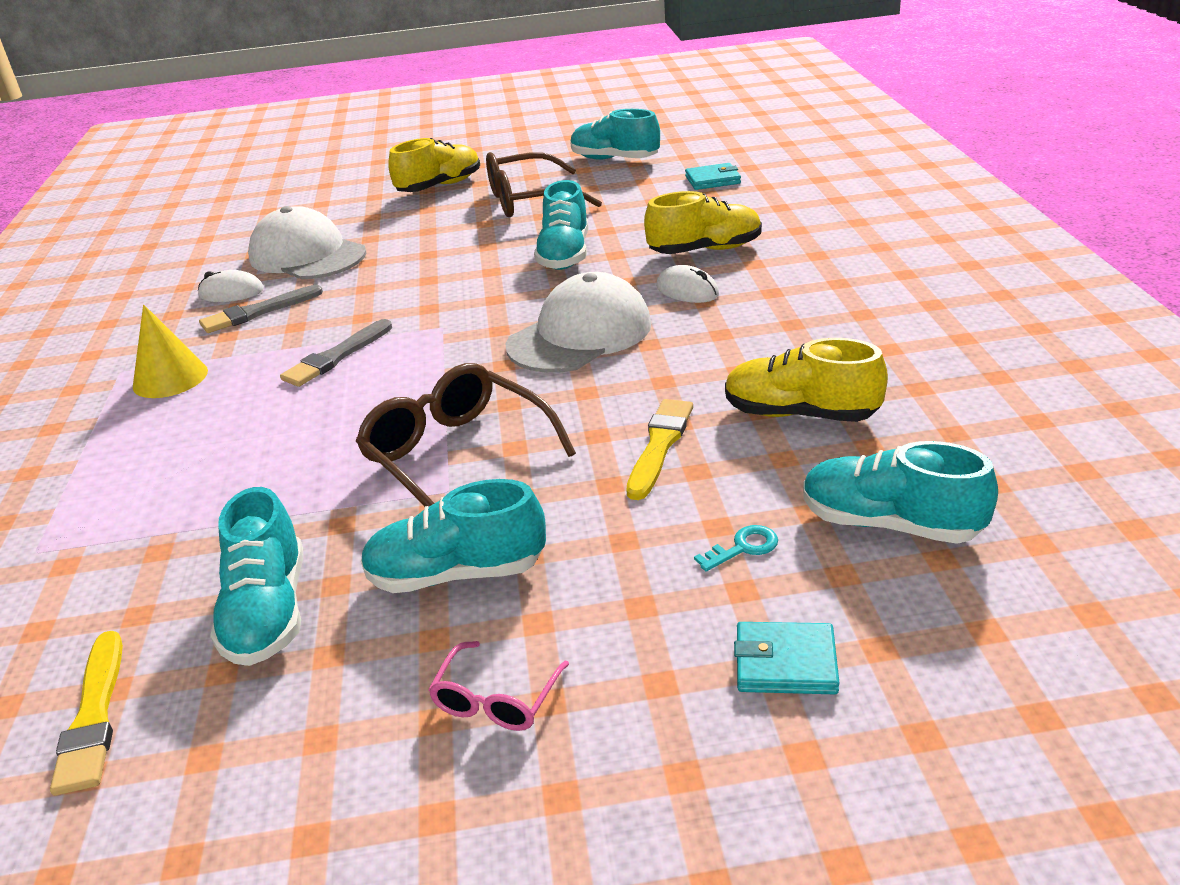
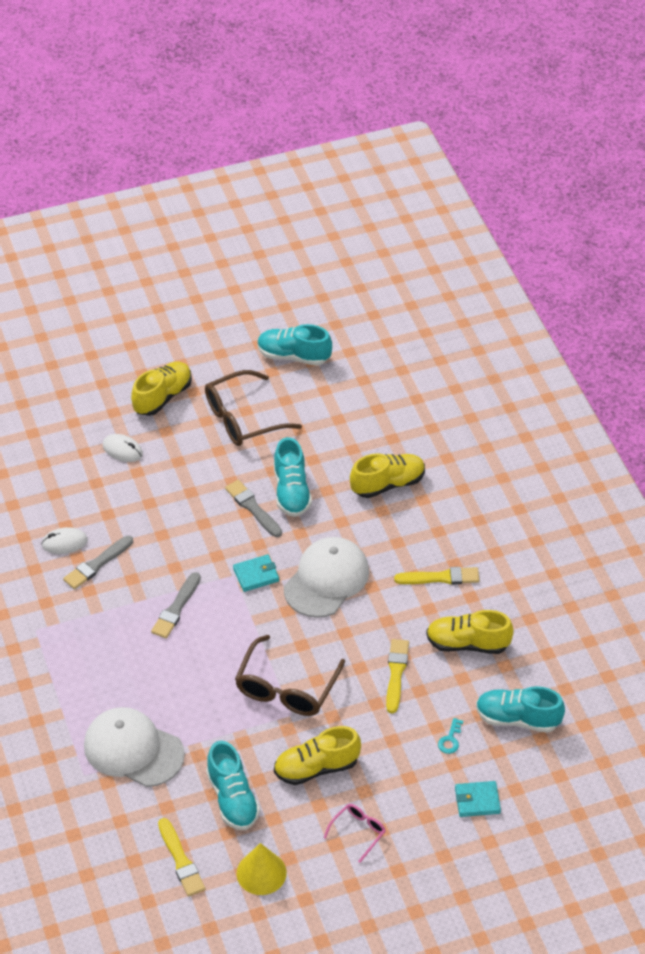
camera: 15 degrees left, 15 degrees up
yellow cone [133,304,208,398] -> yellow cone moved to [237,843,287,895]
white cap [248,206,366,279] -> white cap moved to [84,707,185,787]
brown glasses [355,363,576,507] -> brown glasses turned 105 degrees counterclockwise [235,635,345,716]
turquoise shoe [361,479,546,593] -> yellow shoe [274,726,361,785]
pink glasses [428,641,569,731] -> pink glasses turned 150 degrees counterclockwise [324,804,386,863]
white mouse [656,265,719,303] -> white mouse moved to [103,434,143,462]
turquoise wallet [685,163,741,190] -> turquoise wallet moved to [233,555,279,592]
turquoise key [694,525,778,571] -> turquoise key turned 150 degrees clockwise [438,718,463,754]
none -> grey brush [225,480,282,537]
none -> yellow brush [394,567,479,584]

